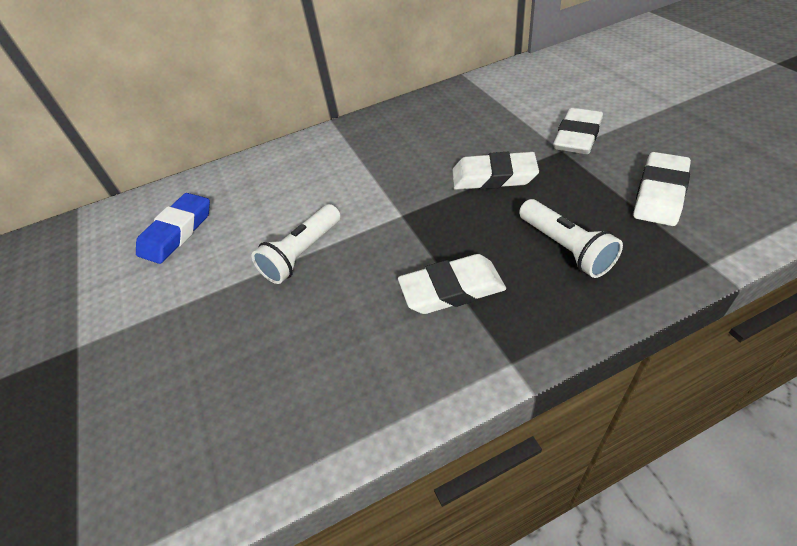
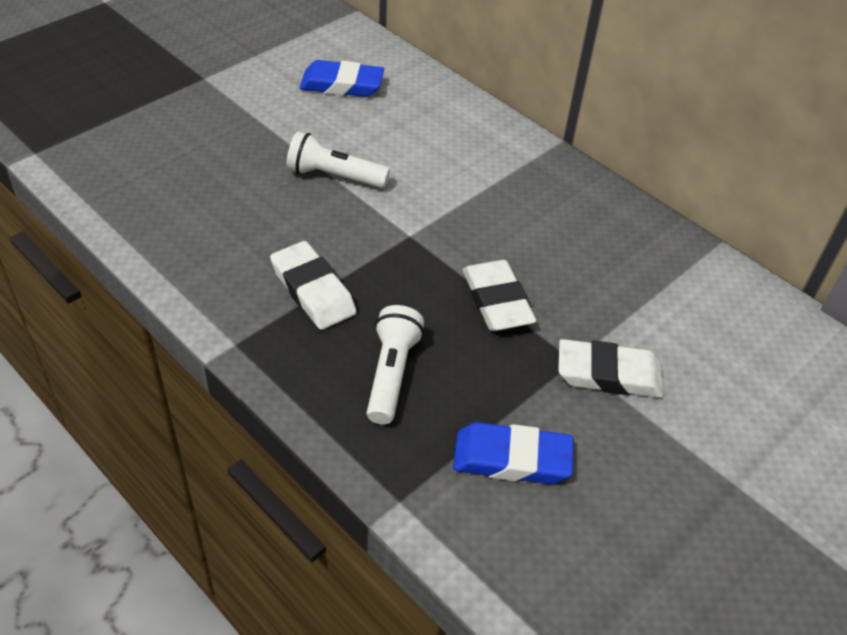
camera: 60 degrees right, 0 degrees up
white flashlight [519,199,623,278] -> white flashlight turned 150 degrees clockwise [367,305,424,425]
white eraser [633,152,691,226] -> blue eraser [453,422,573,484]

